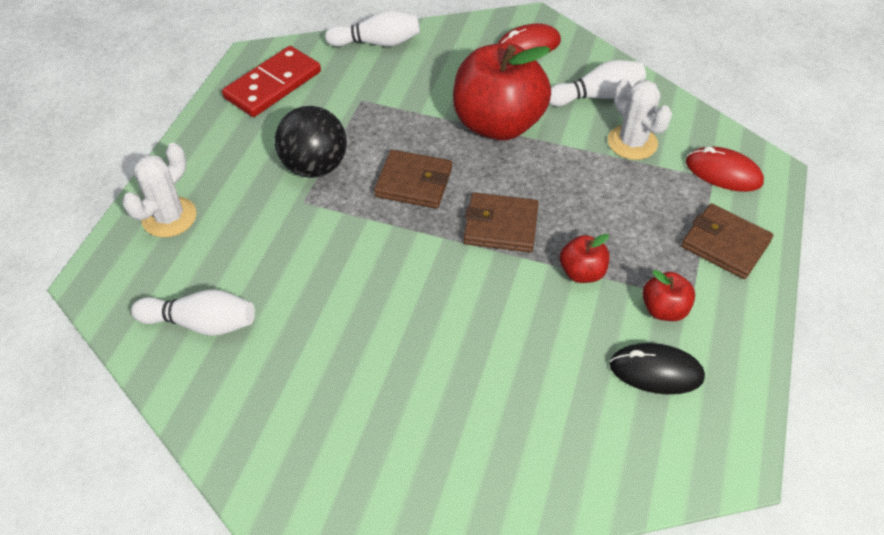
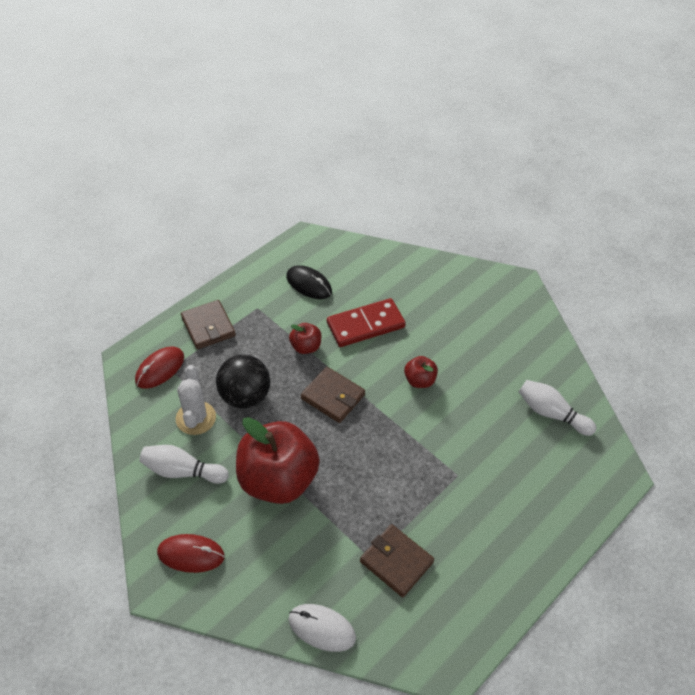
camera: 155 degrees left, 0 degrees up
white cactus [122,143,197,238] -> none
red domino [222,46,321,117] -> red domino moved to [327,298,406,347]
black ball [275,106,347,178] -> black ball moved to [216,355,270,409]
white bowling pin [325,10,420,47] -> white mouse [288,604,356,652]
brown wallet [374,150,452,209] -> brown wallet moved to [360,524,434,597]
red apple [642,270,695,321] -> red apple moved to [404,356,438,388]
red mouse [686,147,764,192] -> red mouse turned 75 degrees clockwise [135,346,184,389]

